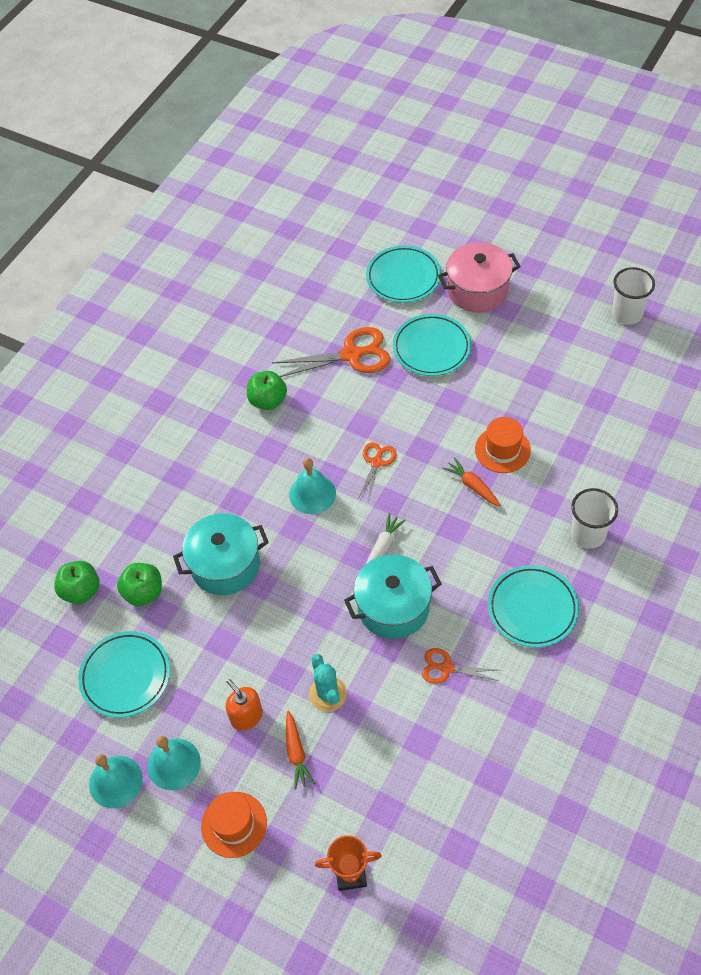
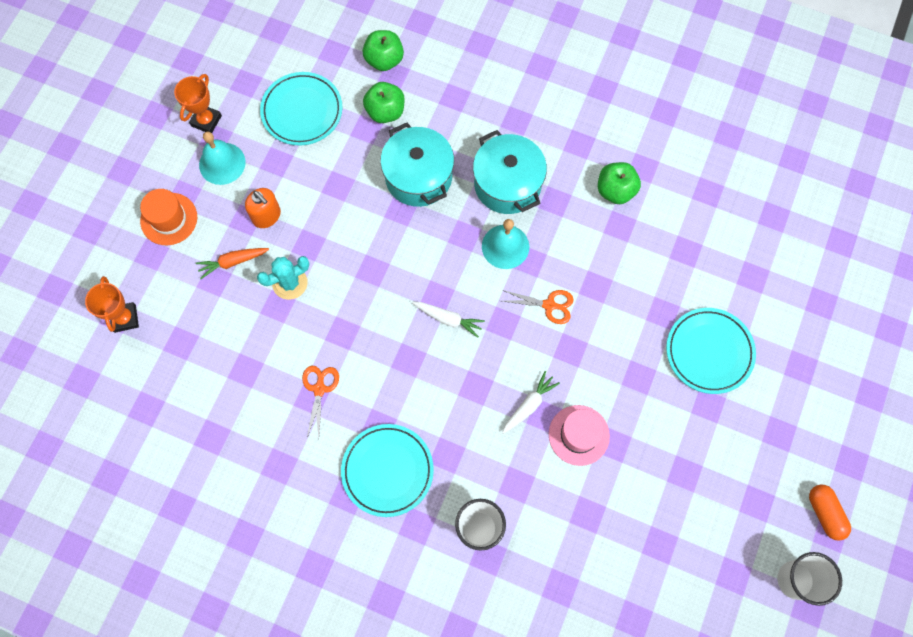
camera: 80 degrees right, 15 degrees up
turquoise bell [89,754,143,808] -> orange trophy [174,74,222,133]
orange soap dispenser [226,679,263,730] -> orange soap dispenser turned 90 degrees clockwise [245,188,281,228]
orange scissors [272,327,390,377] -> none
turquoise pot [344,554,442,639] -> turquoise pot moved to [473,130,547,214]
turquoise plate [366,245,441,303] -> none
pink pot [438,242,521,313] -> none
orange carrot [442,457,501,507] -> white carrot [502,371,560,434]
orange hat [475,417,531,473] -> pink hat [549,405,610,466]
none -> orange capsule [809,484,851,541]

